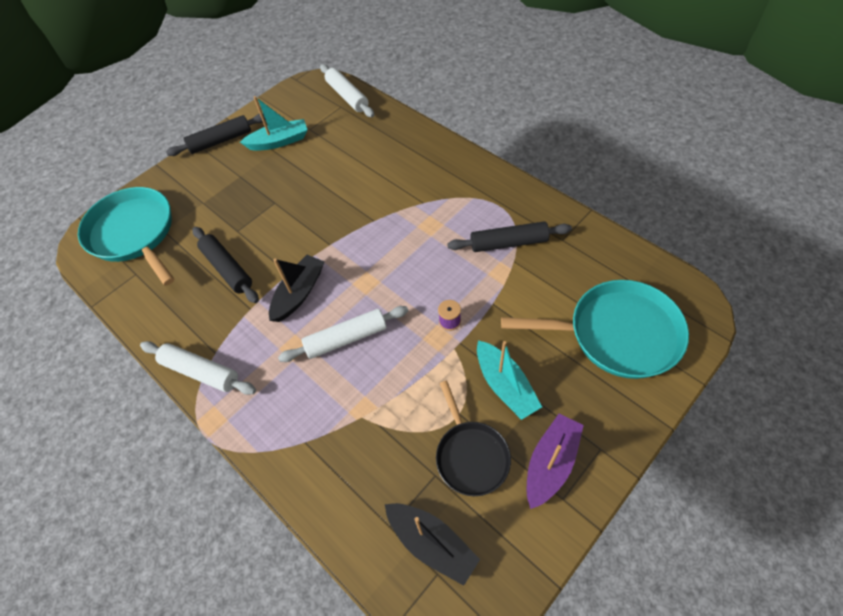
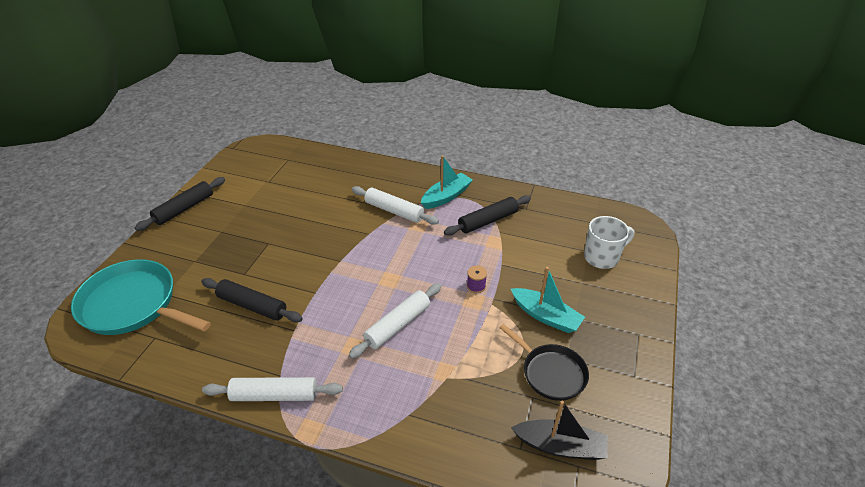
camera: 30 degrees left, 15 degrees down
turquoise boat [240,96,307,151] -> turquoise boat moved to [421,155,473,209]
black boat [269,255,325,322] -> none
white rolling pin [320,64,374,117] -> white rolling pin moved to [352,186,439,225]
turquoise pan [501,280,689,379] -> white mug [584,216,634,269]
purple boat [527,414,584,509] -> none

